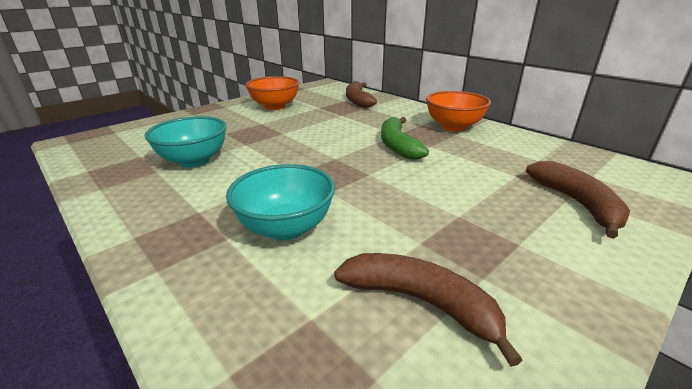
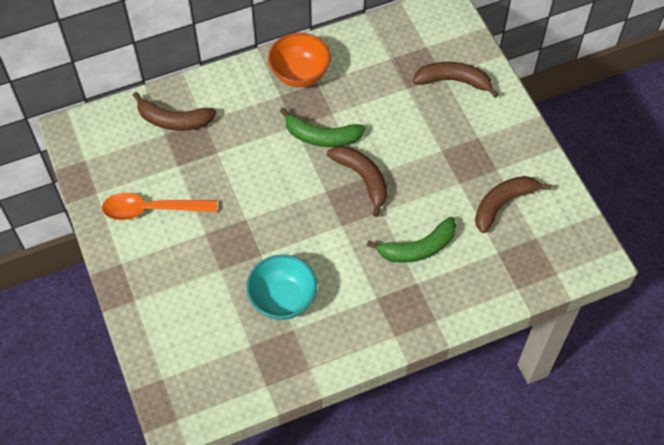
camera: 70 degrees left, 30 degrees up
turquoise bowl [226,164,335,240] -> green banana [367,217,456,263]
orange bowl [245,76,299,110] -> orange spoon [102,193,217,220]
none -> brown banana [327,146,387,217]

